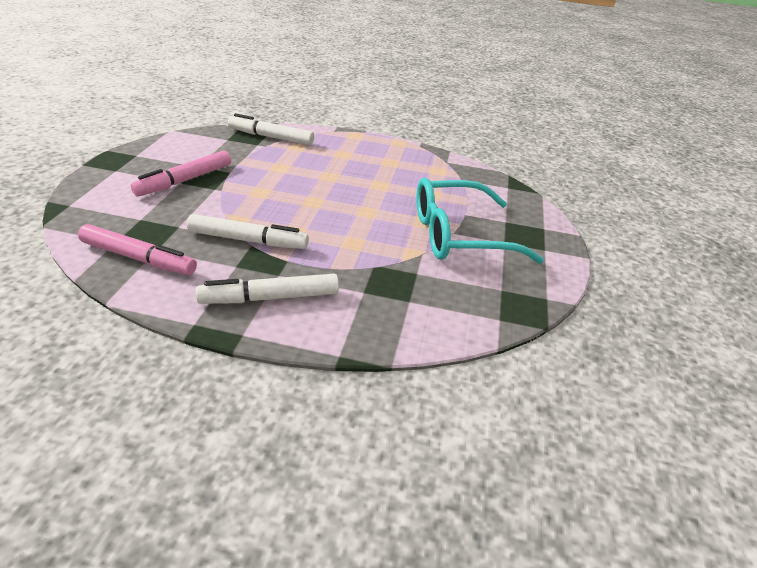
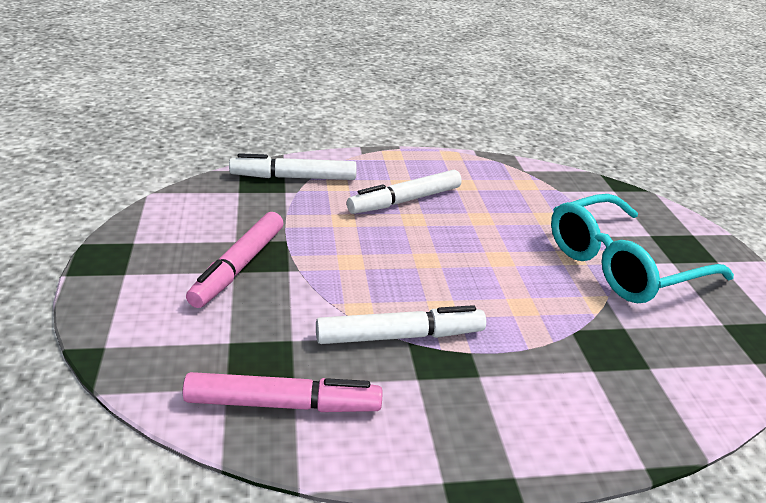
camera: 20 degrees left, 5 degrees down
white marker [196,274,339,304] -> white marker moved to [347,170,462,214]

